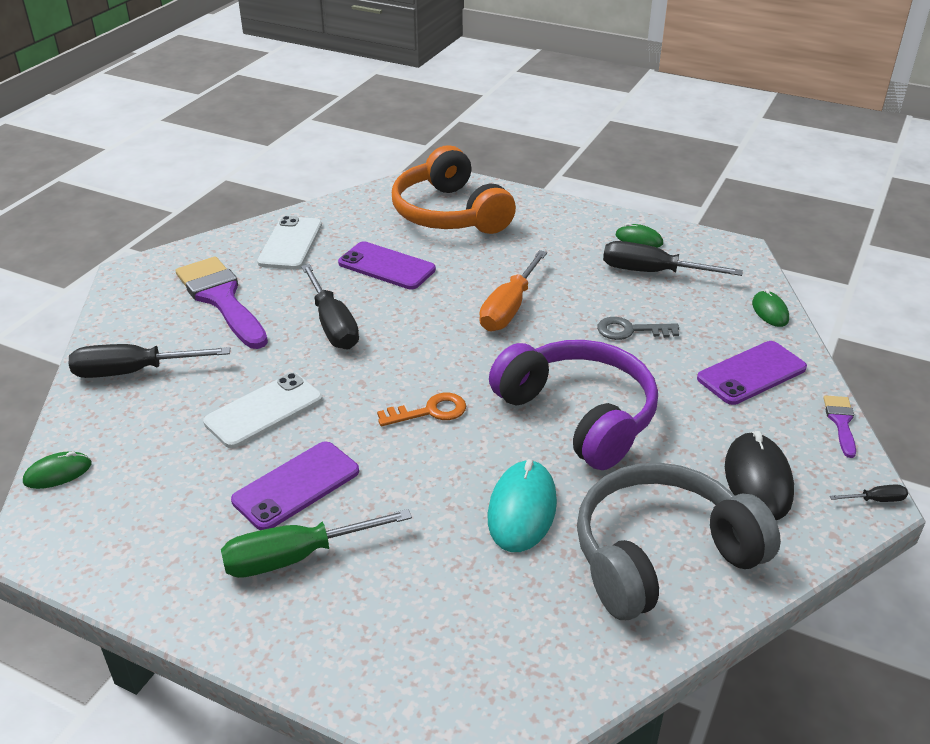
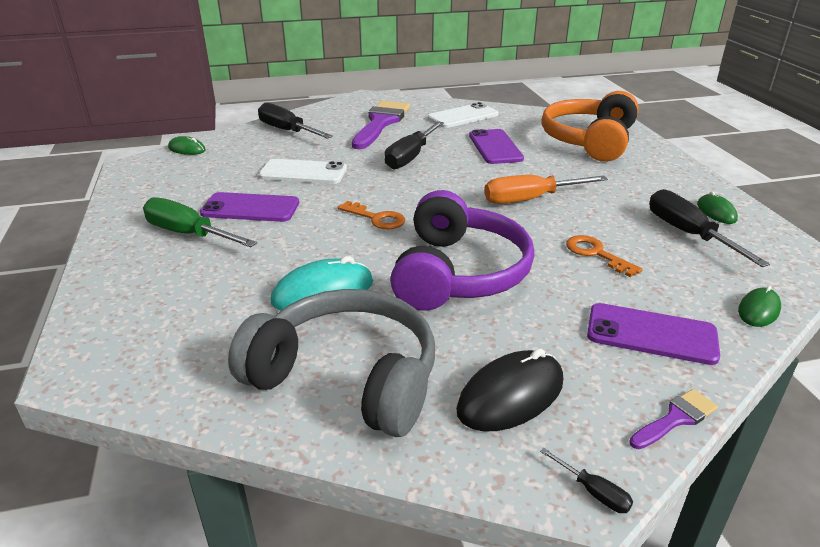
camera: 50 degrees right, 5 degrees down
grey key [597,317,679,340] -> orange key [566,235,643,277]

